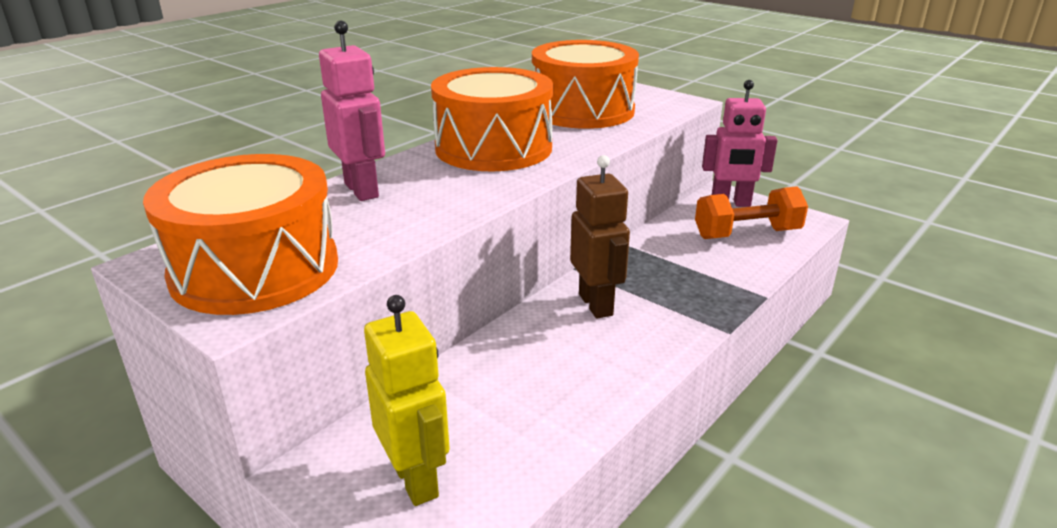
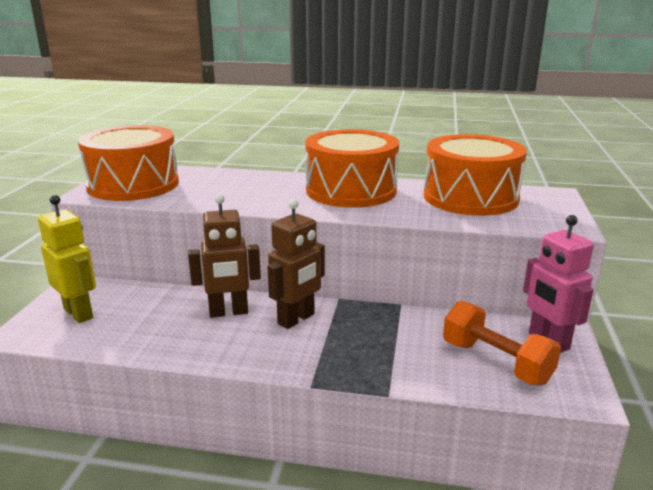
camera: 60 degrees right, 5 degrees down
pink robot [319,21,385,201] -> none
yellow robot [364,295,450,506] -> yellow robot turned 75 degrees counterclockwise [38,195,96,323]
none -> brown robot [188,194,261,318]

